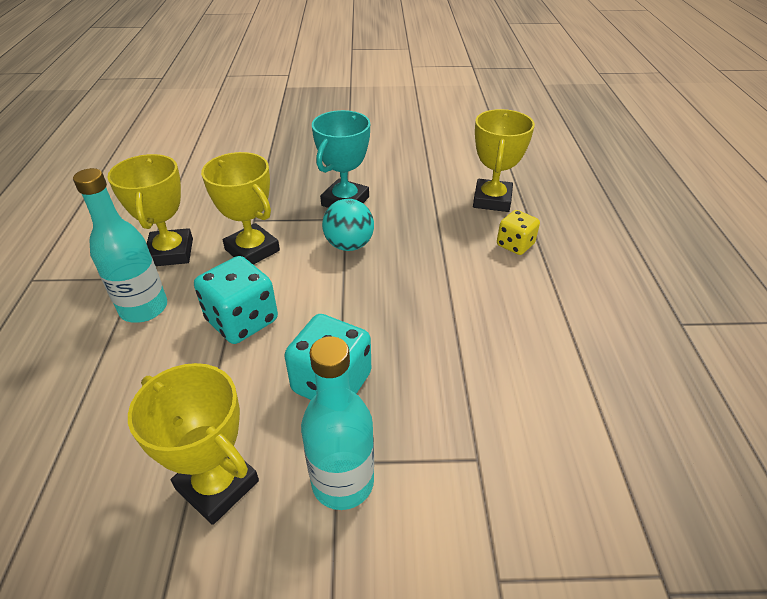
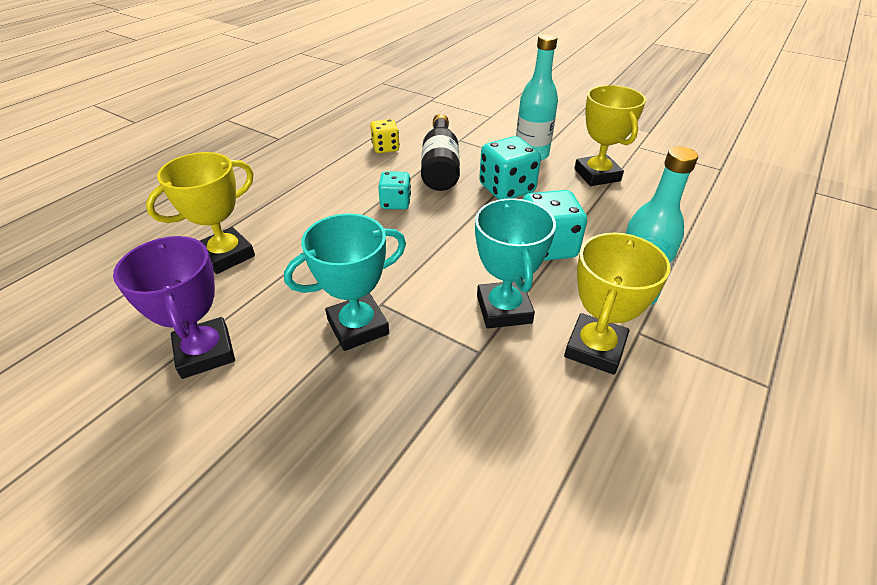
camera: 145 degrees left, 0 degrees up
yellow trophy [201,152,280,265] -> turquoise trophy [475,198,556,329]
turquoise ball [322,199,374,251] -> none
yellow dice [497,210,540,255] -> yellow dice moved to [370,119,400,153]
none -> purple trophy [113,236,235,379]
none -> turquoise dice [378,171,411,209]
none -> black bottle [421,114,460,191]

